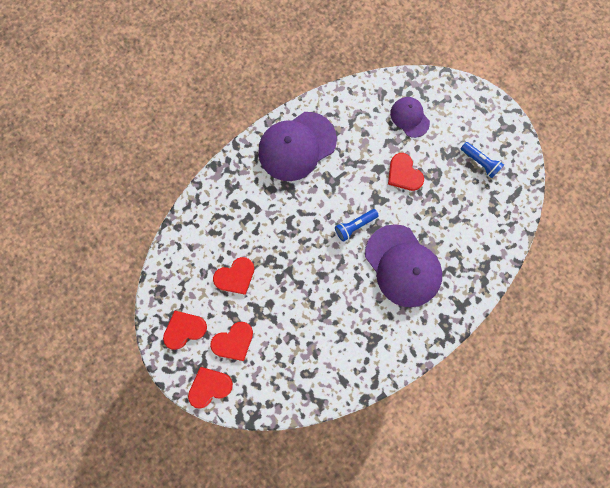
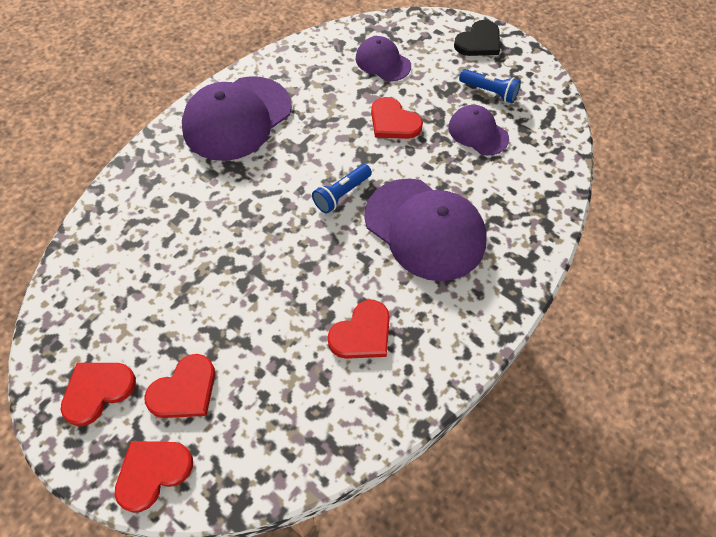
camera: 15 degrees left, 20 degrees down
red heart [213,257,254,295] -> red heart moved to [327,300,390,359]
none -> purple cap [448,105,509,155]
none -> black heart [454,20,500,56]

